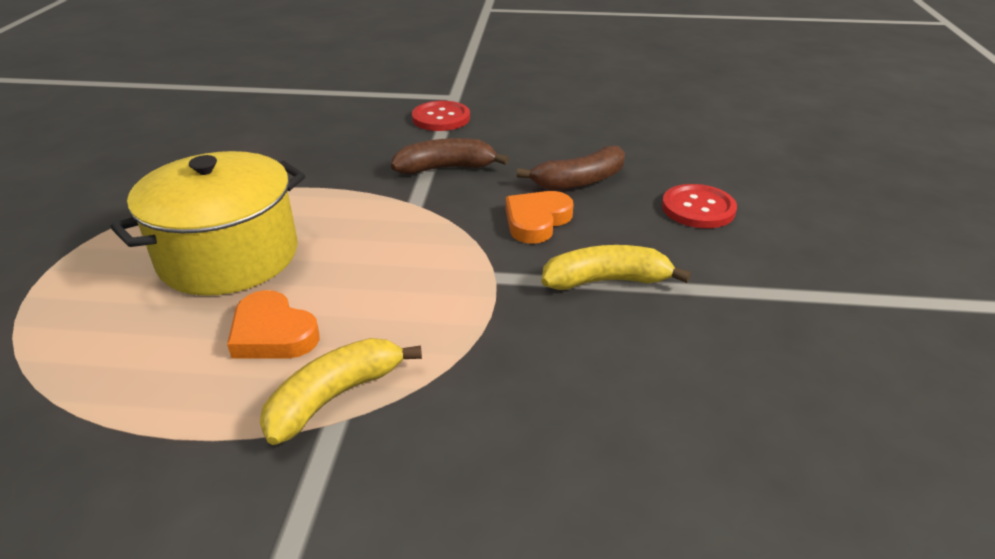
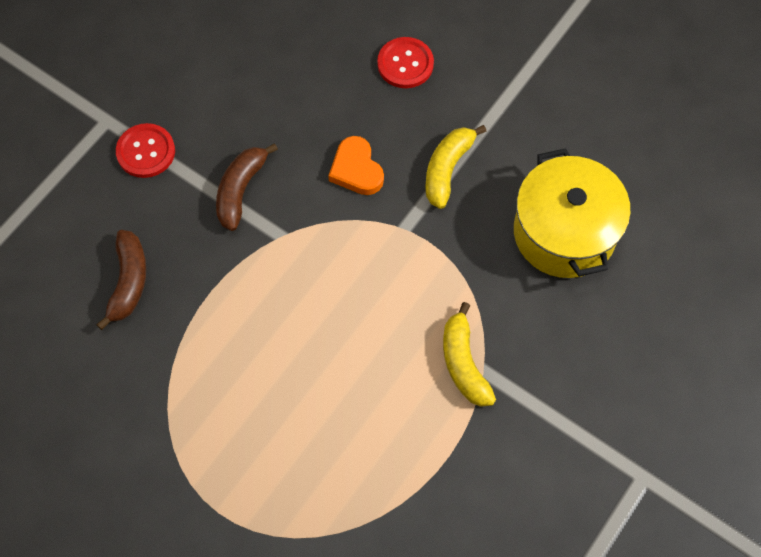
camera: 60 degrees left, 30 degrees up
yellow pot [111,151,305,296] -> yellow pot moved to [514,148,631,278]
orange heart [227,290,320,359] -> none
brown banana [517,146,625,190] -> brown banana moved to [96,230,146,330]

